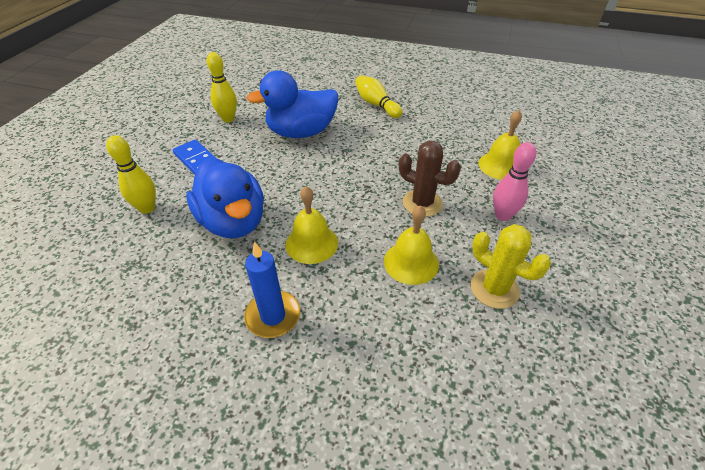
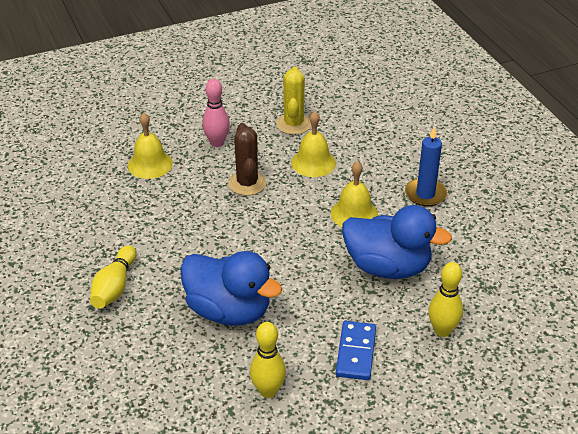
camera: 130 degrees left, 5 degrees down
blue duck [186,158,264,238] -> blue duck turned 90 degrees clockwise [342,205,452,279]

